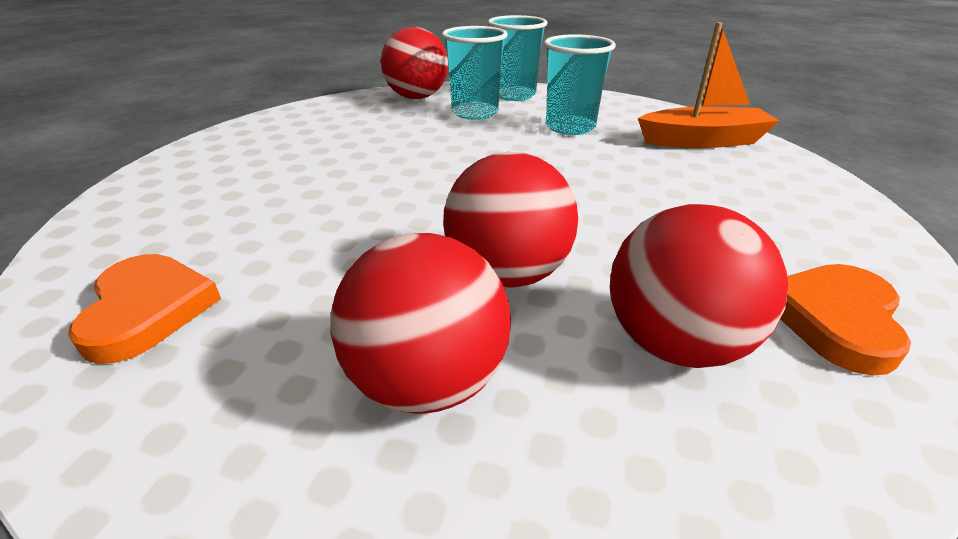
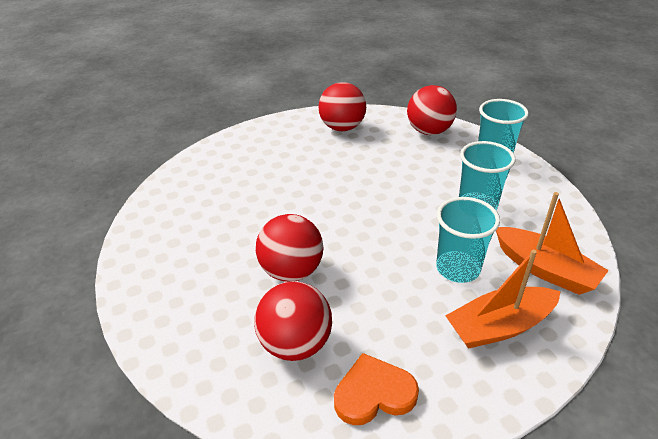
camera: 50 degrees right, 5 degrees up
orange heart [68,254,221,364] -> none
red ball [330,233,511,414] -> red ball moved to [319,82,366,131]
turquoise cup [442,26,508,120] -> turquoise cup moved to [436,197,500,283]
none -> orange boat [445,249,561,349]

